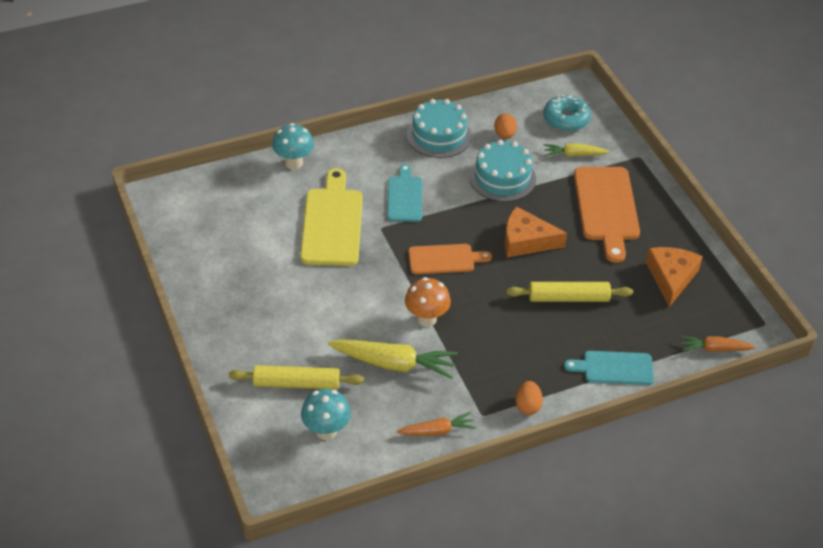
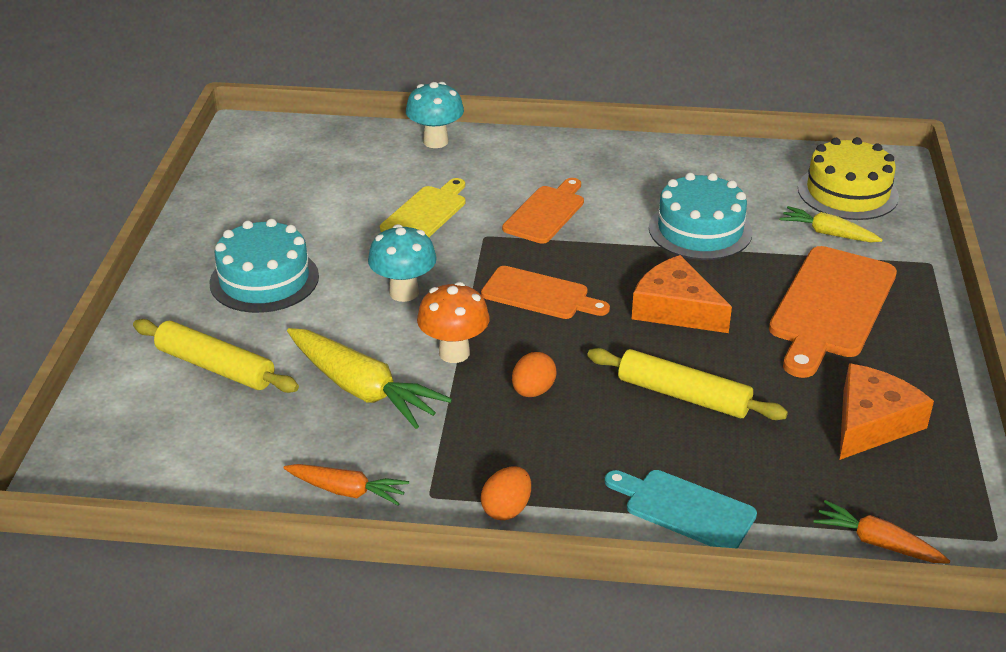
camera: 30 degrees right, 10 degrees down
yellow cutting board [300,168,363,266] -> yellow cutting board [380,178,465,237], size x0.61
turquoise mushroom [301,389,351,440] -> turquoise mushroom moved to [368,224,437,302]
turquoise cutting board [387,164,422,222] -> orange cutting board [502,178,584,244]
turquoise cake [407,99,472,158] -> turquoise cake moved to [209,219,319,313]
orange egg [494,113,517,139] -> orange egg moved to [512,352,557,397]
turquoise donut [543,95,591,132] -> yellow cake [798,137,899,220]

